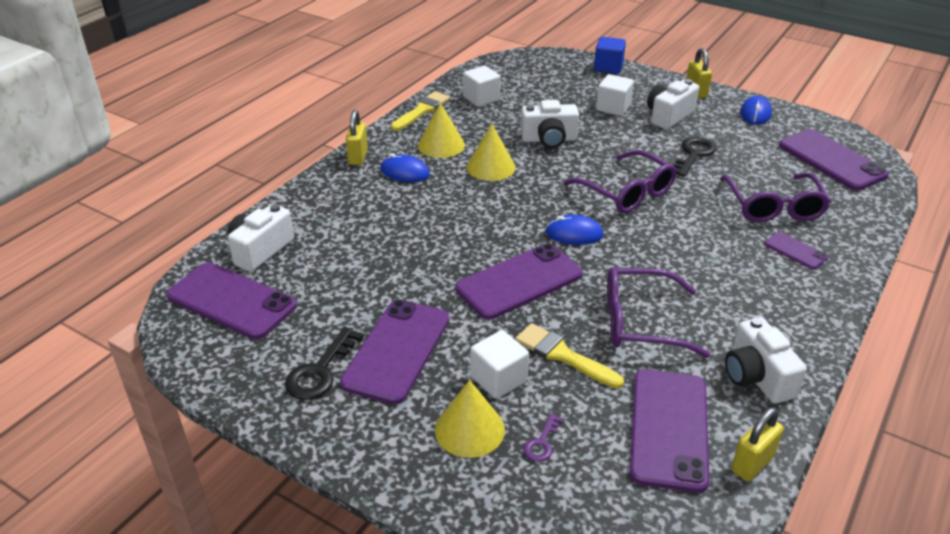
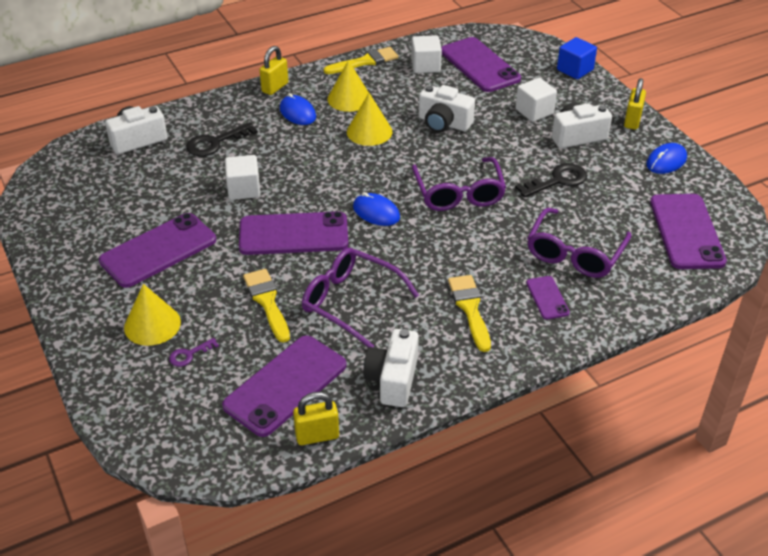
camera: 30 degrees right, 5 degrees up
purple phone [166,262,297,339] -> purple phone moved to [441,37,521,92]
black key [285,327,364,400] -> black key moved to [186,122,258,156]
white cube [470,330,529,399] -> white cube moved to [225,155,261,200]
none -> yellow brush [448,275,491,352]

